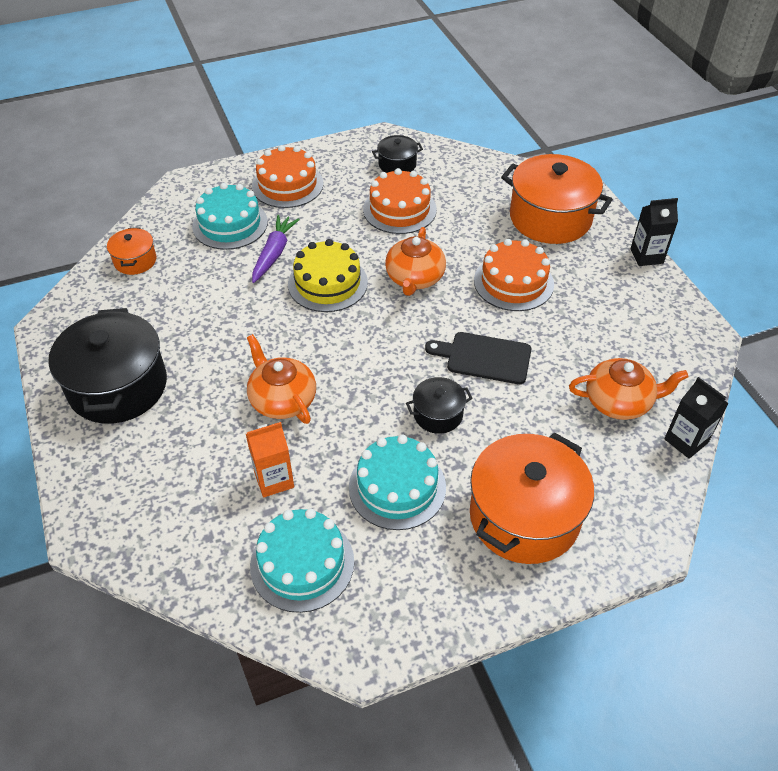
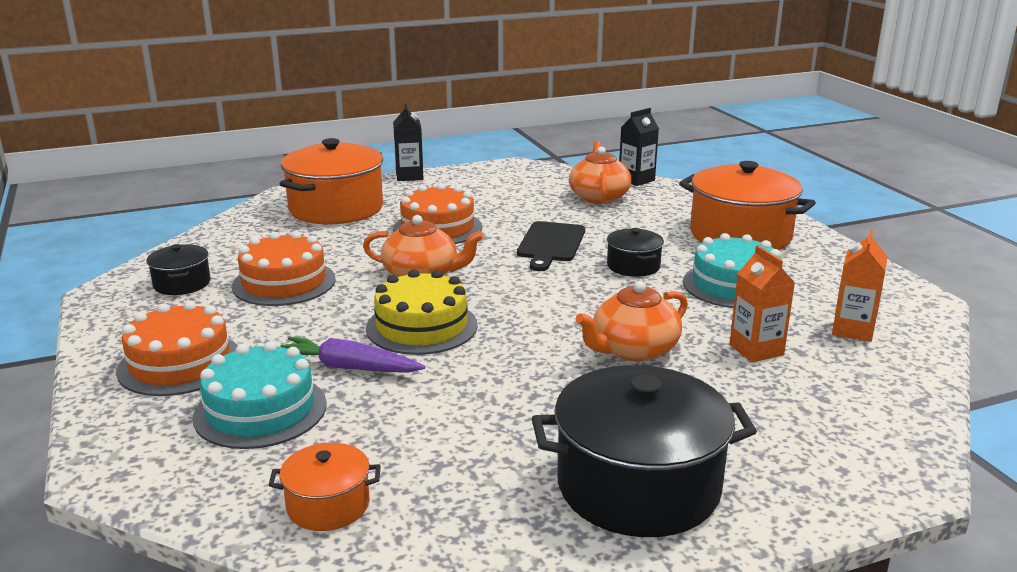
camera: 90 degrees left, 25 degrees down
turquoise cake [250,508,354,613] -> orange carton [832,229,888,342]

